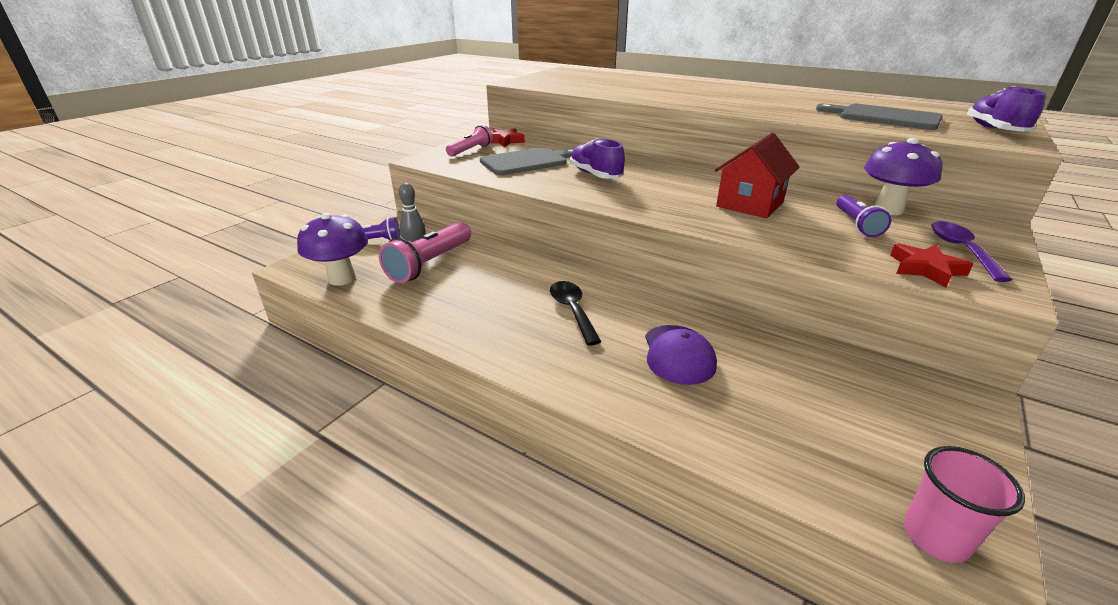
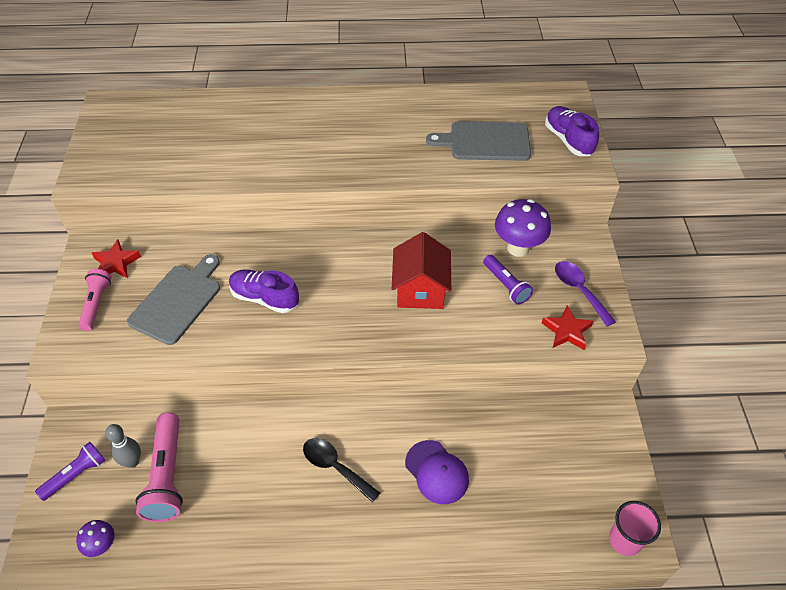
camera: 35 degrees left, 20 degrees up
purple mushroom [297,213,368,286] -> purple mushroom [76,520,114,557], size x0.54

